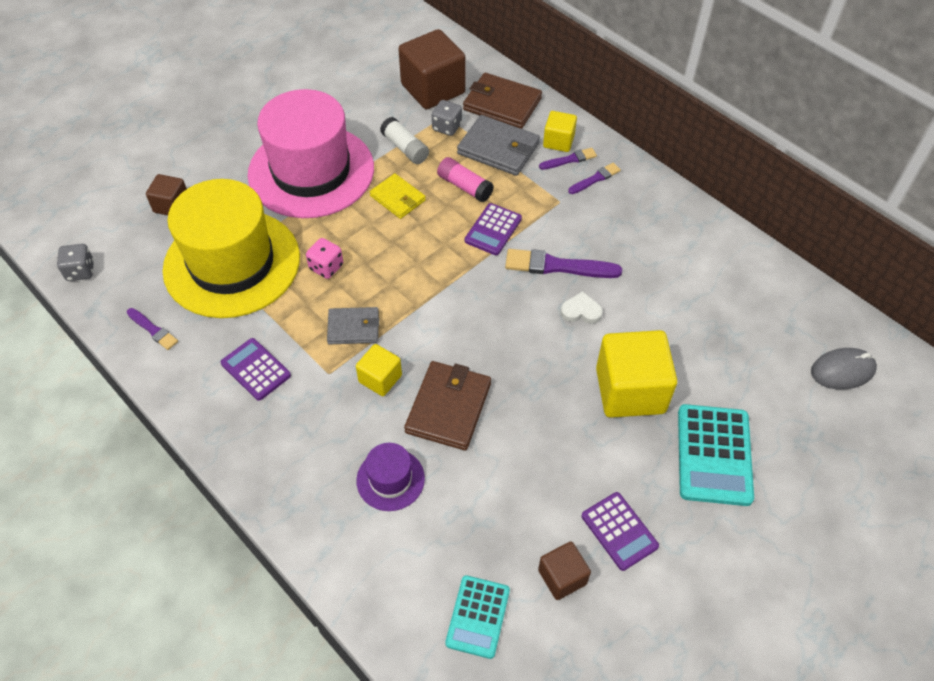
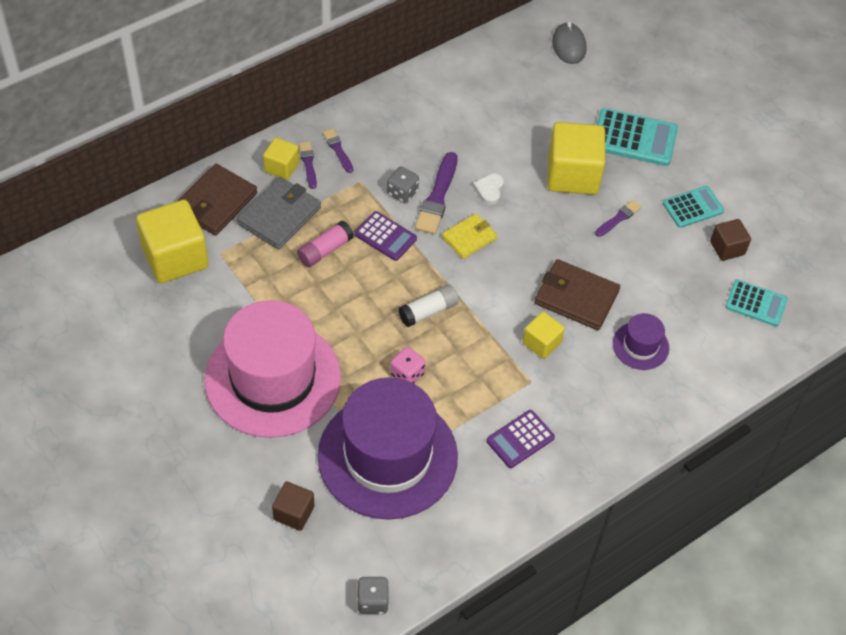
camera: 85 degrees left, 0 degrees up
purple brush [127,308,178,350] -> purple brush moved to [595,200,641,237]
yellow hat [162,179,300,318] -> purple hat [317,377,458,520]
grey wallet [327,307,379,344] -> none
yellow wallet [370,173,426,219] -> yellow wallet moved to [442,213,497,259]
white glue stick [380,117,429,164] -> white glue stick moved to [398,284,459,327]
brown cube [398,29,466,109] -> yellow cube [136,200,208,283]
grey dice [432,100,462,136] -> grey dice moved to [387,166,419,203]
purple calculator [582,492,659,571] -> turquoise calculator [663,186,724,228]

